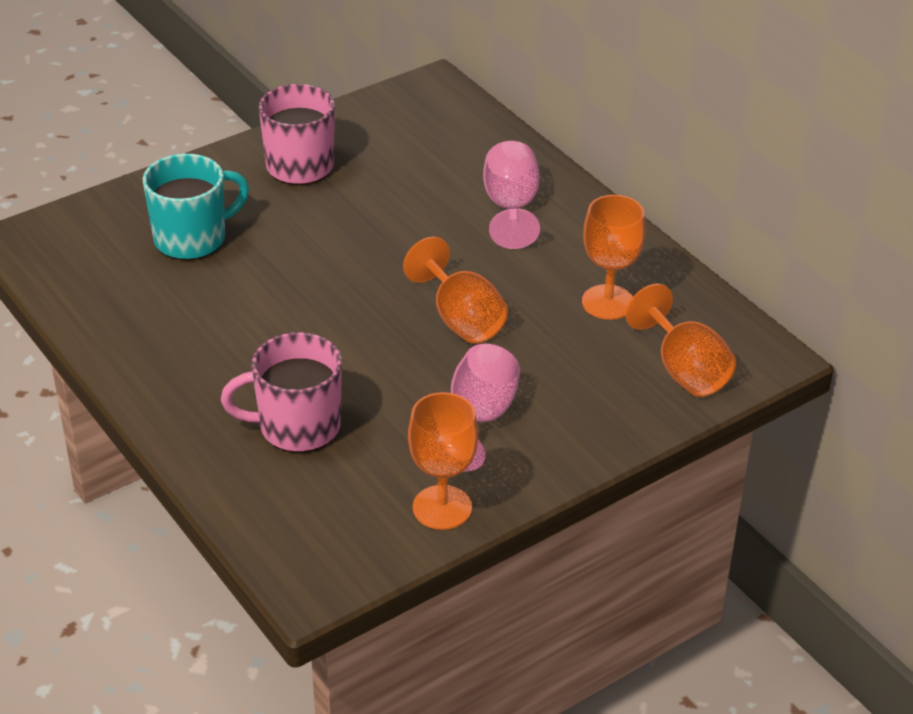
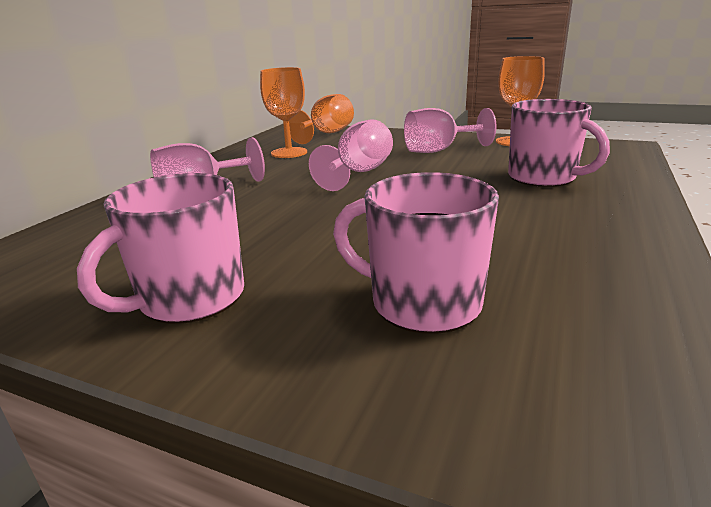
camera: 120 degrees left, 15 degrees down
turquoise mug [143,154,249,260] -> pink mug [333,172,499,334]
orange goblet [403,237,508,343] -> pink goblet [309,119,393,191]

